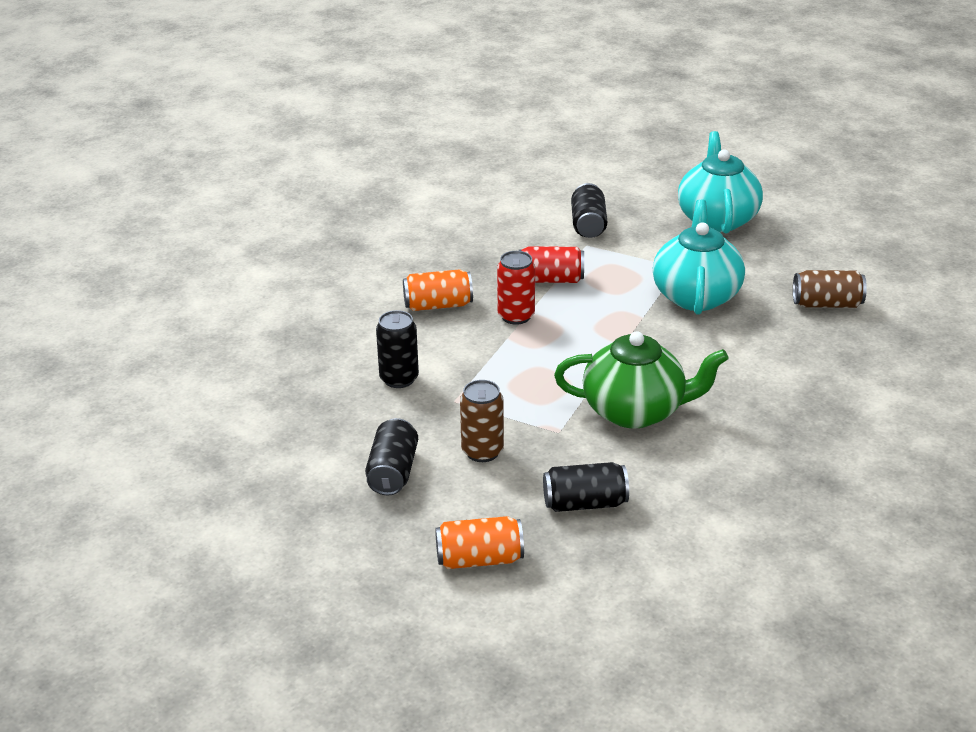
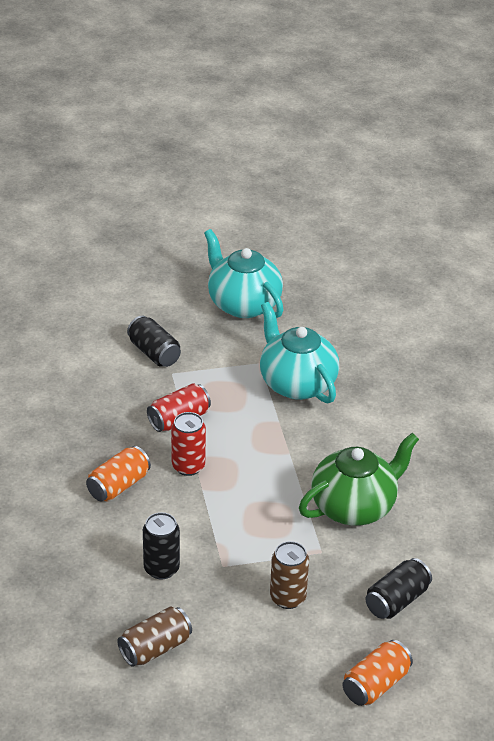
camera: 40 degrees left, 5 degrees up
black can [365,418,418,495] -> none
brown can [793,270,867,308] -> brown can moved to [117,606,192,667]

